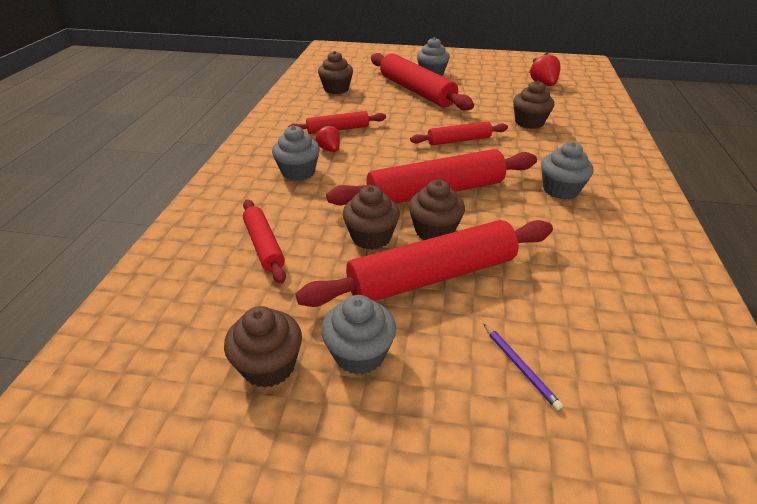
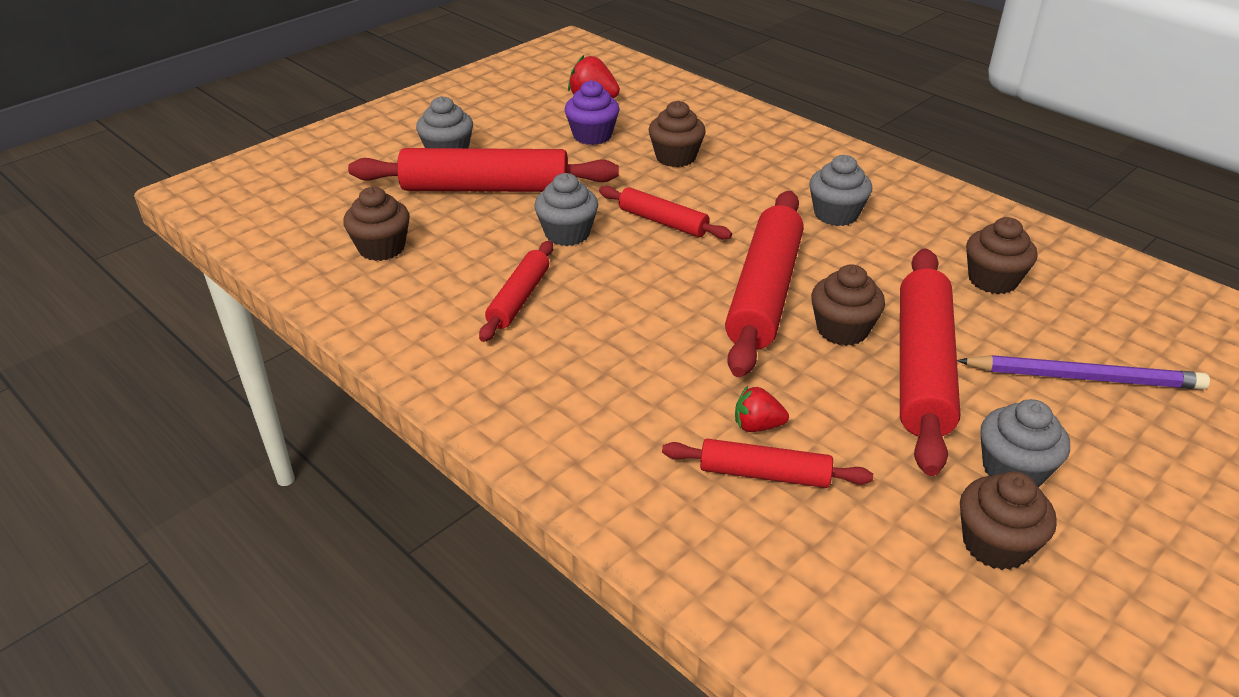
camera: 55 degrees left, 0 degrees up
grey cupcake [272,125,320,181] -> grey cupcake moved to [534,173,598,246]
red strawberry [316,125,340,152] -> red strawberry moved to [735,386,789,432]
brown cupcake [343,185,400,250] -> brown cupcake moved to [966,217,1037,294]
red rolling pin [410,121,508,145] -> red rolling pin turned 75 degrees counterclockwise [599,186,732,240]
purple pencil [483,323,563,410] -> purple pencil [957,355,1210,390], size x2.00
none -> purple cupcake [565,80,620,145]

